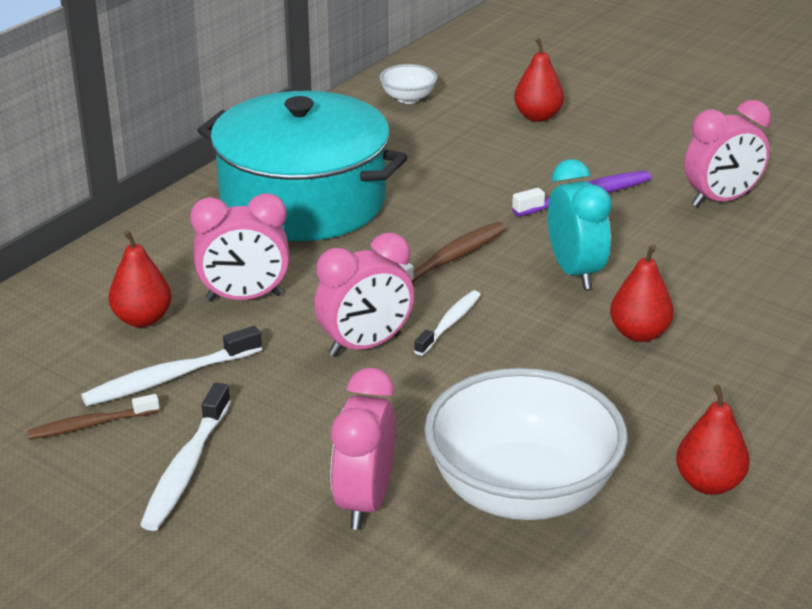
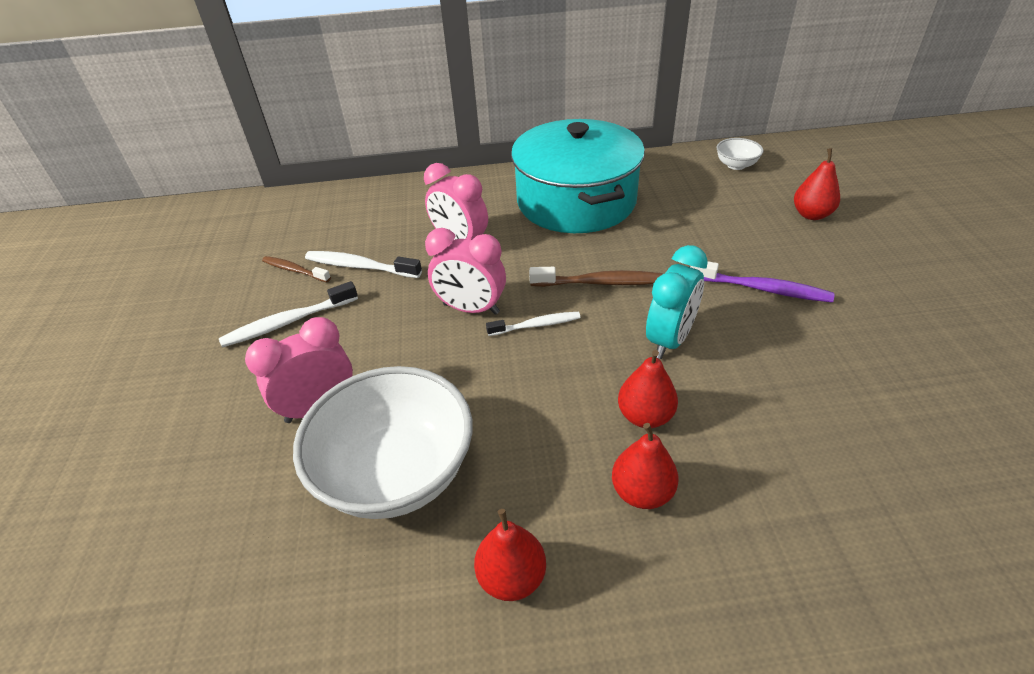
camera: 50 degrees right, 10 degrees up
red pear [108,230,172,327] -> red pear moved to [612,423,679,509]
pink clock [684,100,771,207] -> none

